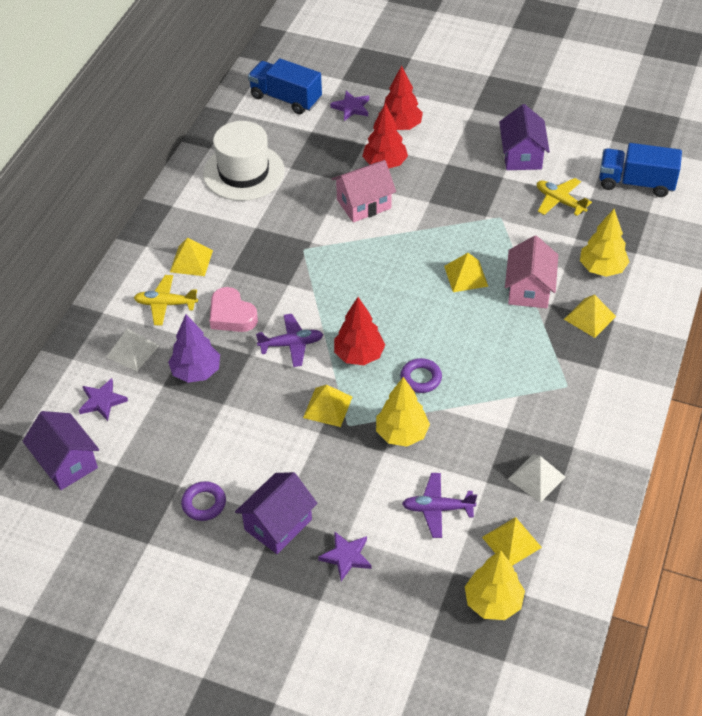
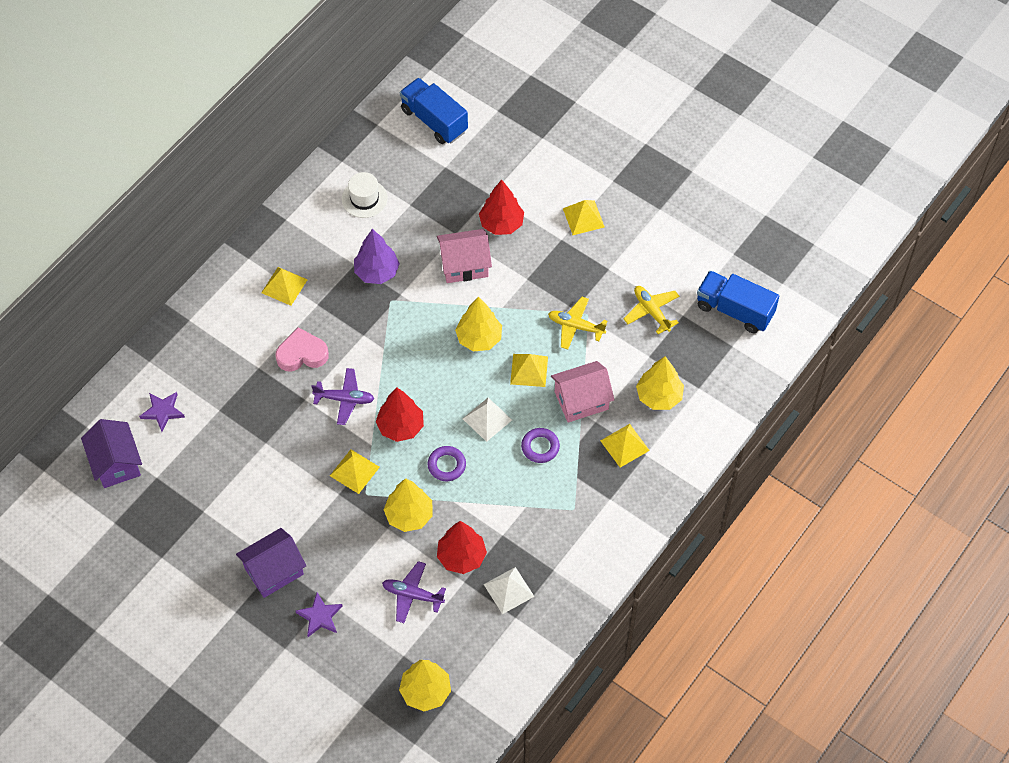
camera: 15 degrees right, 10 degrees up
white pyramid [107,329,159,372] -> white pyramid moved to [463,398,512,442]
yellow plane [134,275,198,326] -> yellow plane moved to [548,297,607,350]
purple tree [168,314,220,383] -> purple tree moved to [354,229,400,284]
purple ring [181,481,226,521] -> purple ring moved to [521,428,560,463]
white hat [203,121,285,201] -> white hat [342,172,388,218], size x0.57
pink heart [210,287,258,332] -> pink heart turned 105 degrees clockwise [275,327,329,372]
purple star [330,91,369,121] -> none
red tree [379,65,423,130] -> red tree moved to [437,521,487,574]
yellow pyramid [482,517,542,566] -> yellow pyramid moved to [563,200,605,235]
purple house [499,104,550,170] -> none
pink house [505,236,558,308] -> pink house turned 45 degrees clockwise [551,361,615,423]
none -> yellow tree [455,297,502,351]

